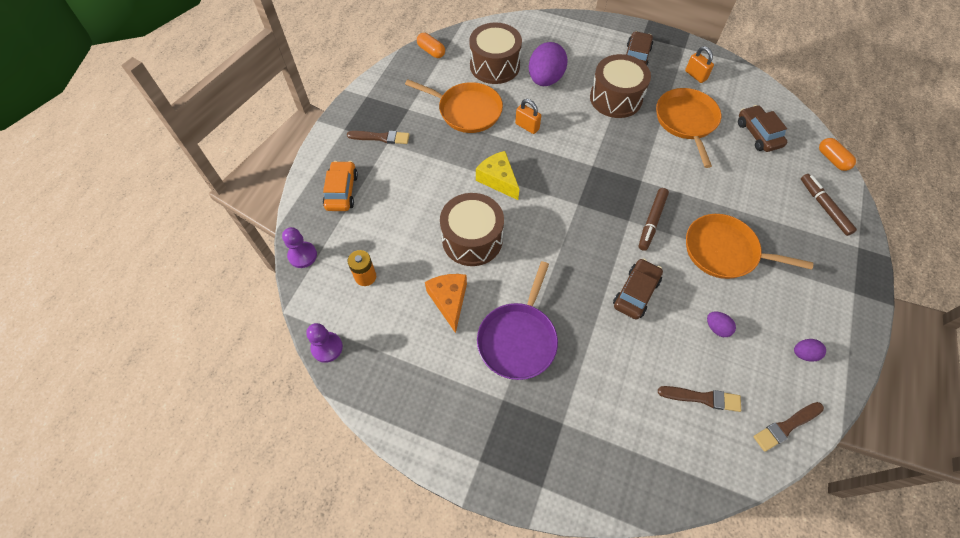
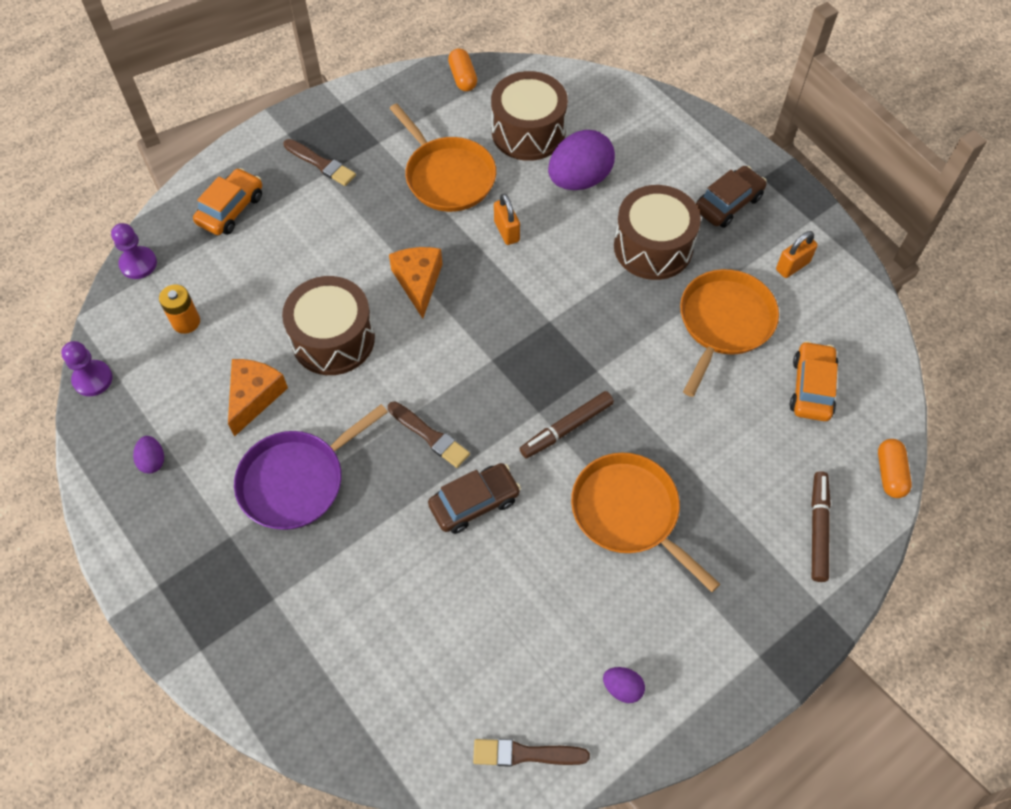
camera: 30 degrees right, 0 degrees up
yellow cheese [476,151,519,200] -> orange cheese [389,247,443,319]
brown brush [658,386,741,412] -> brown brush moved to [388,401,470,468]
orange padlock [685,46,714,83] -> orange padlock turned 60 degrees clockwise [776,231,818,278]
purple egg [707,312,736,337] -> purple egg moved to [133,436,164,474]
brown car [738,105,787,152] -> orange car [790,341,838,421]

